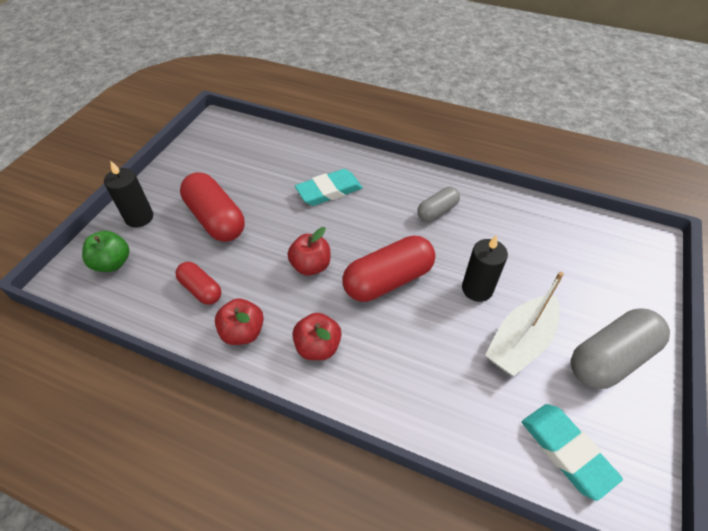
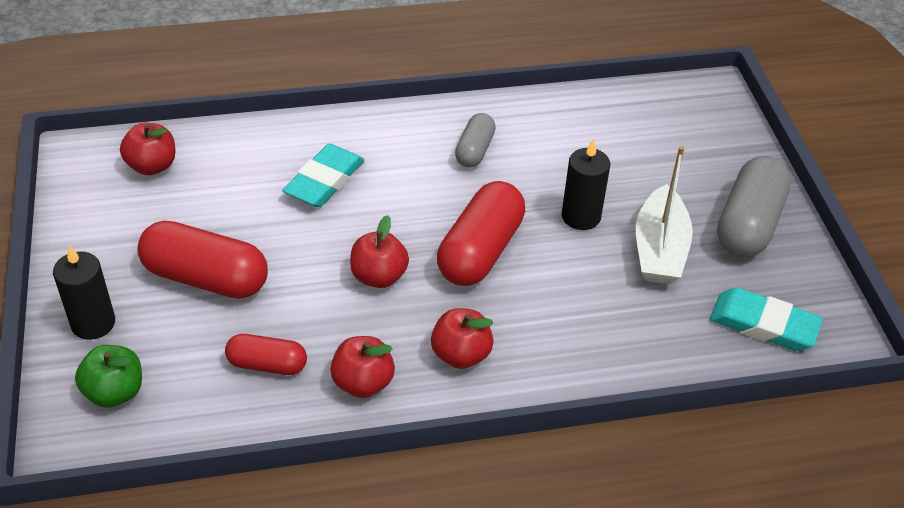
camera: 35 degrees left, 5 degrees down
none -> red apple [120,123,175,175]

